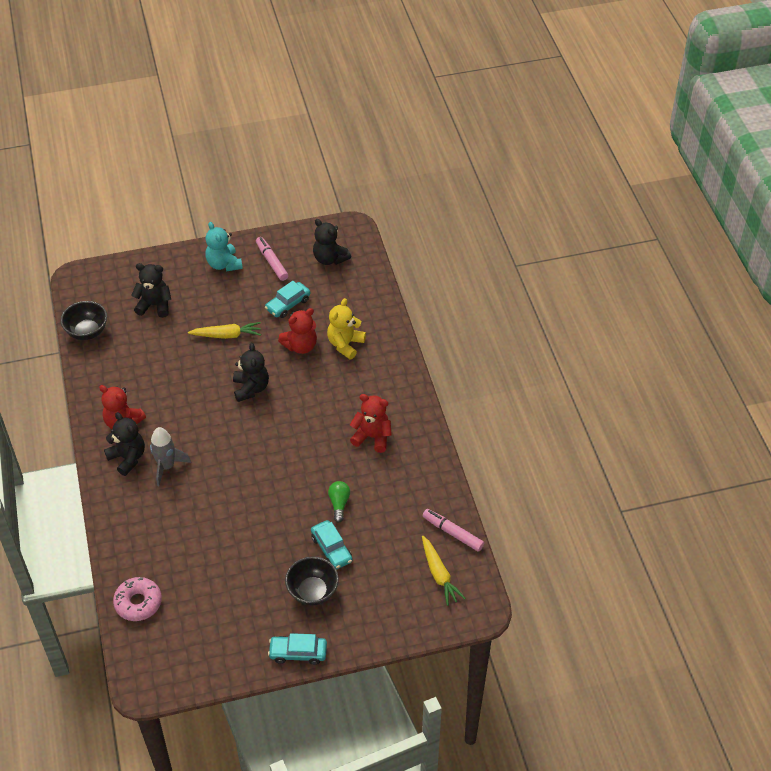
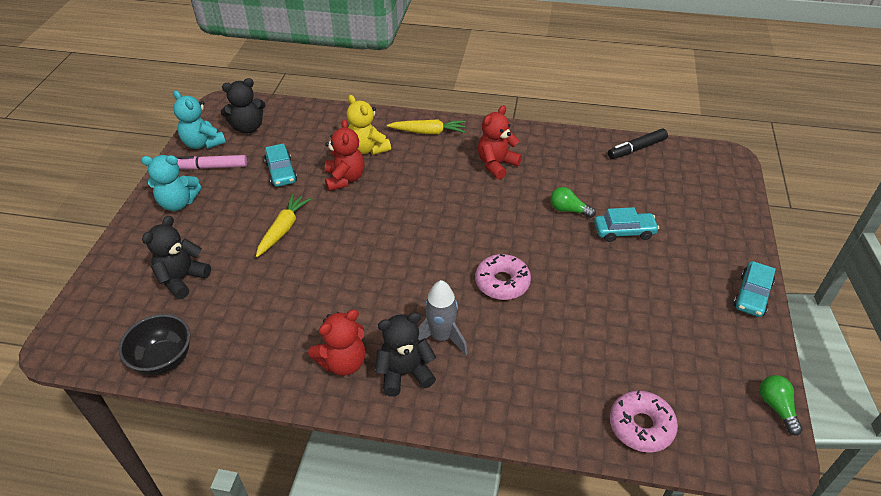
camera: 65 degrees left, 5 degrees down
black teddy bear [233,343,269,402] -> none
black bowl [285,556,339,606] -> none
yellow carrot [422,536,466,606] -> yellow carrot moved to [387,119,466,134]
pink marker [423,509,484,552] -> black marker [608,129,668,159]
none -> turquoise teddy bear [173,91,226,149]
none -> pink donut [475,254,531,300]
none -> green light bulb [760,375,803,436]

